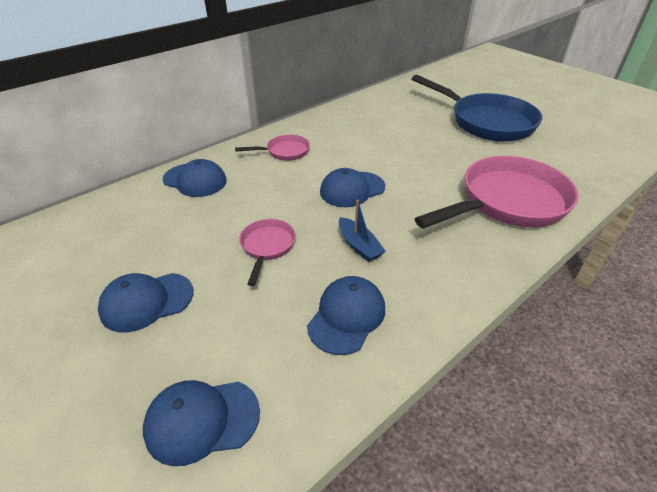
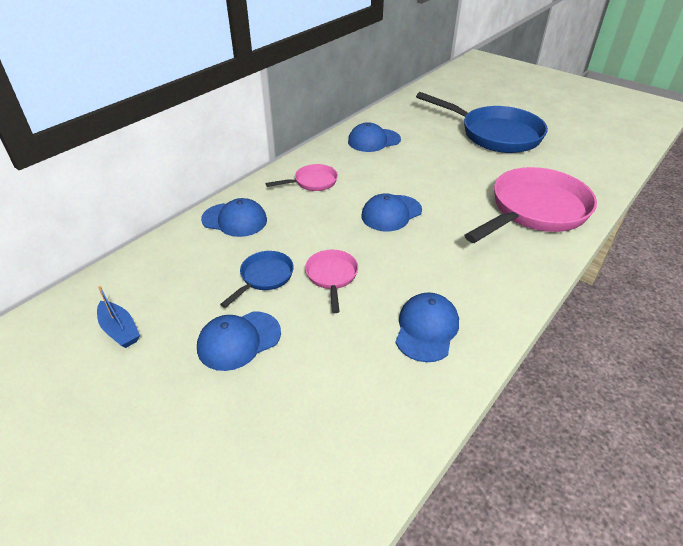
camera: 10 degrees left, 0 degrees up
blue cap [143,380,260,466] -> blue cap moved to [348,122,401,152]
blue boat [339,200,386,262] -> blue boat moved to [97,286,140,348]
none -> blue pan [220,251,294,308]

